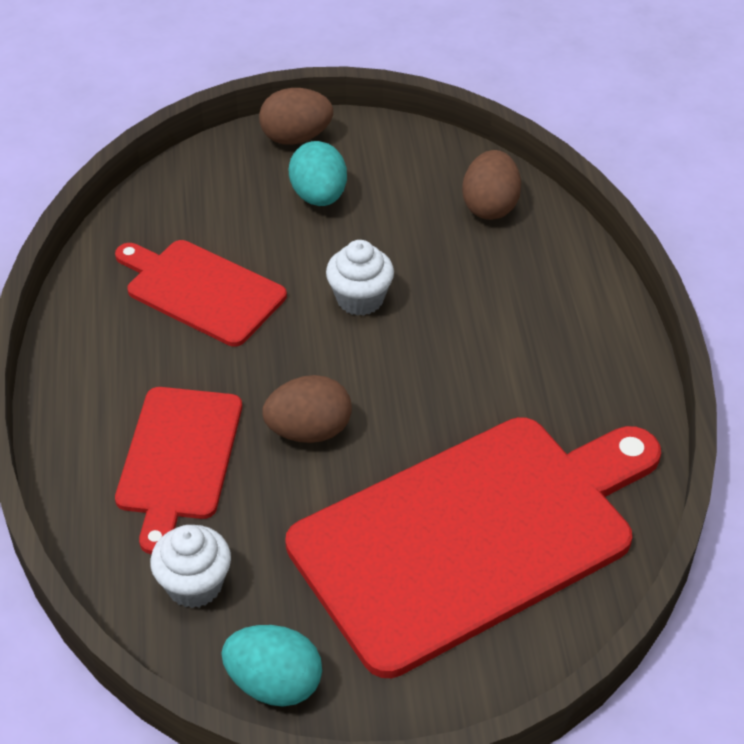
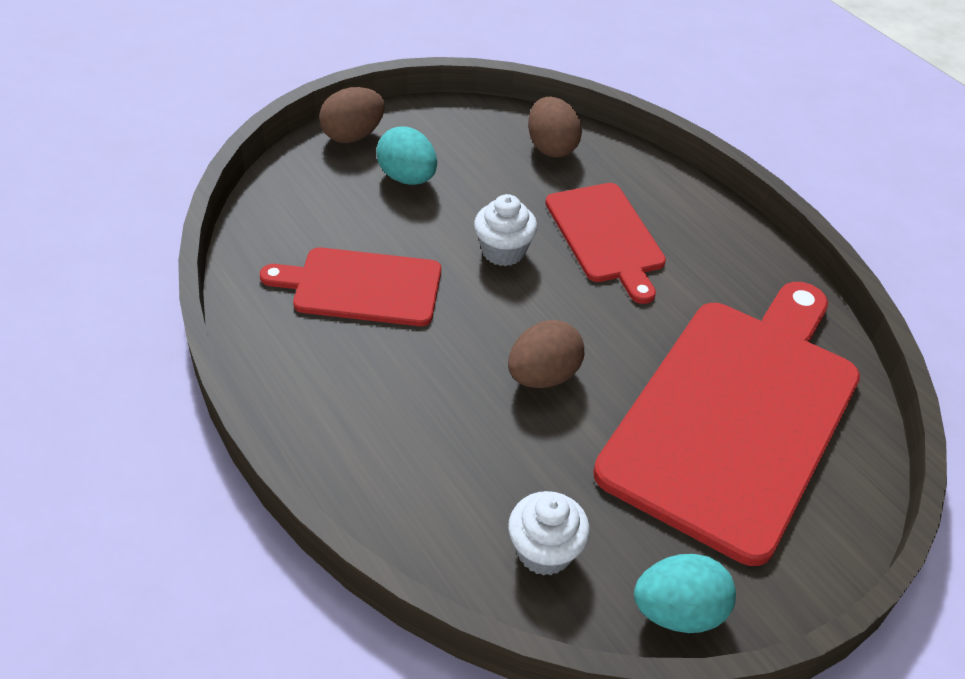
camera: 30 degrees left, 0 degrees up
red cutting board [115,387,242,555] -> red cutting board moved to [545,183,666,304]

